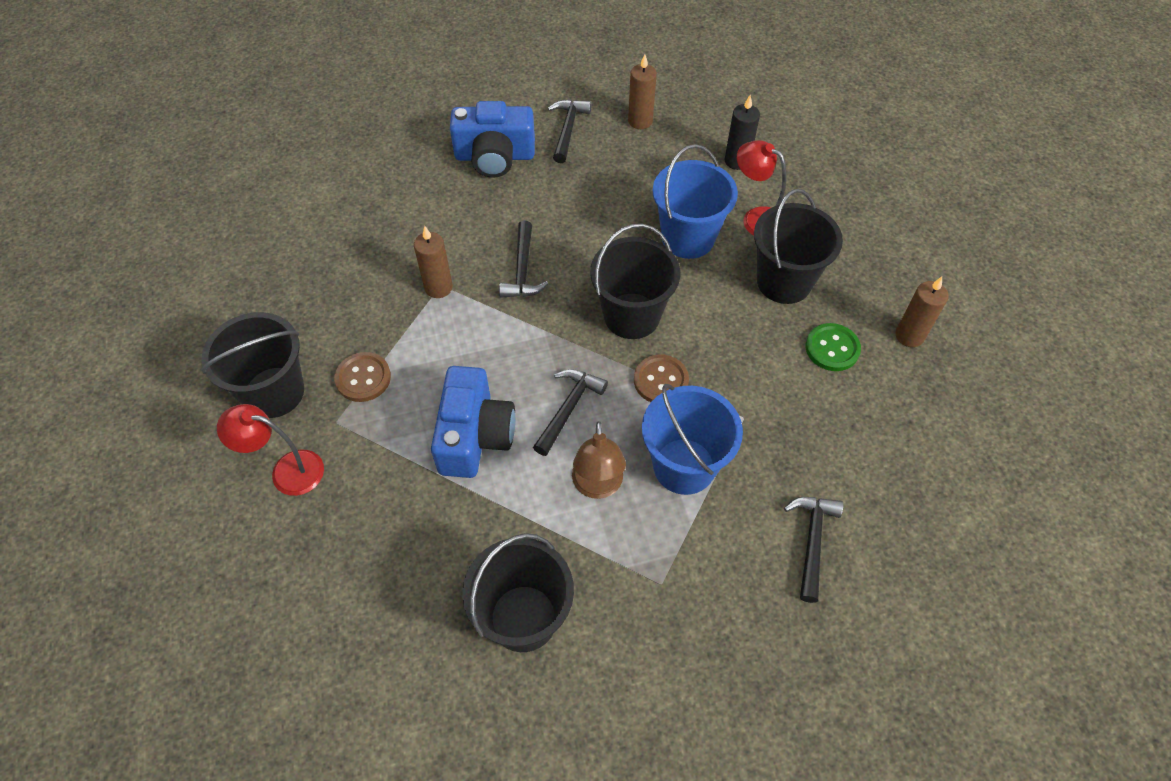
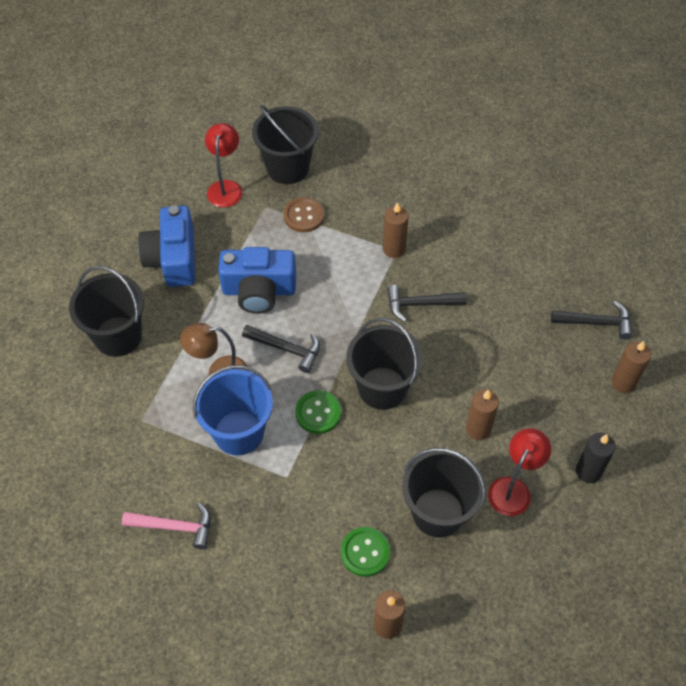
camera: 85 degrees right, 0 degrees up
blue camera [450,101,535,178] -> blue camera moved to [138,205,195,287]
brown button [634,354,689,402] -> green button [295,390,341,434]
blue bucket [653,144,738,259] -> brown candle [466,389,499,440]
black hammer [784,497,843,603] -> pink hammer [122,502,211,549]

